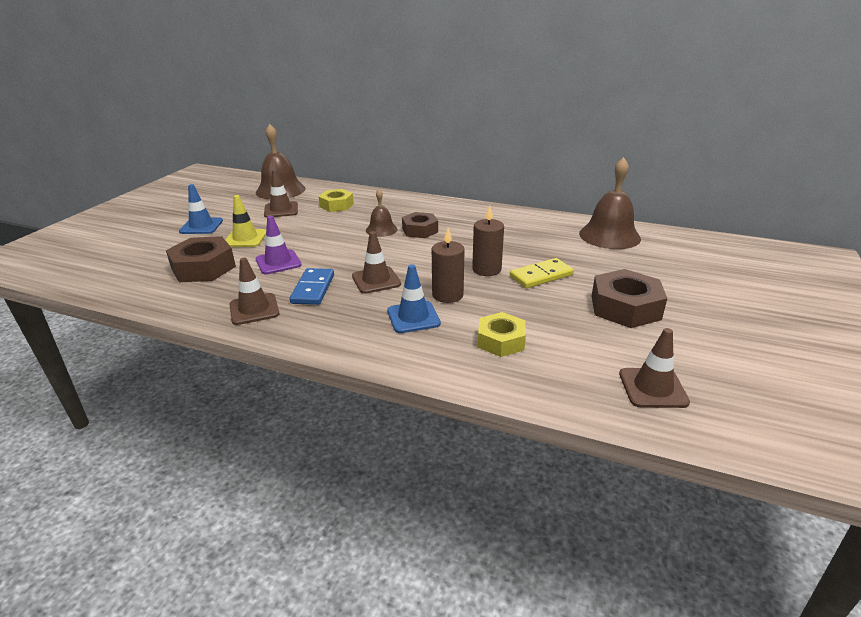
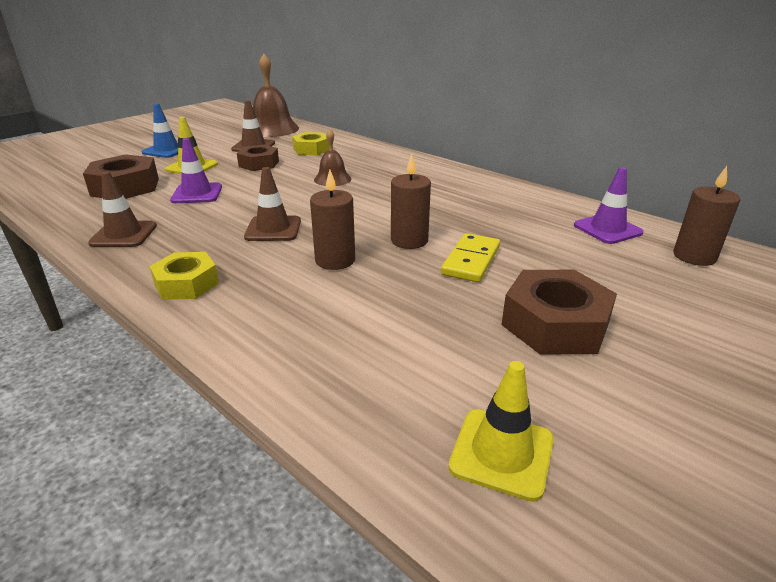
camera: 20 degrees right, 0 degrees up
blue domino [290,268,334,305] -> none
blue traffic cone [387,264,441,333] -> none
brown nut [402,212,438,238] -> brown nut moved to [237,144,279,171]
yellow nut [478,312,526,357] -> yellow nut moved to [149,252,219,300]
yellow domino [510,258,574,288] -> yellow domino turned 60 degrees counterclockwise [441,233,500,282]
brown bell [579,157,641,249] -> purple traffic cone [574,167,644,244]
brown traffic cone [619,328,690,408] -> yellow traffic cone [448,361,554,502]
none -> brown candle [674,166,740,266]

